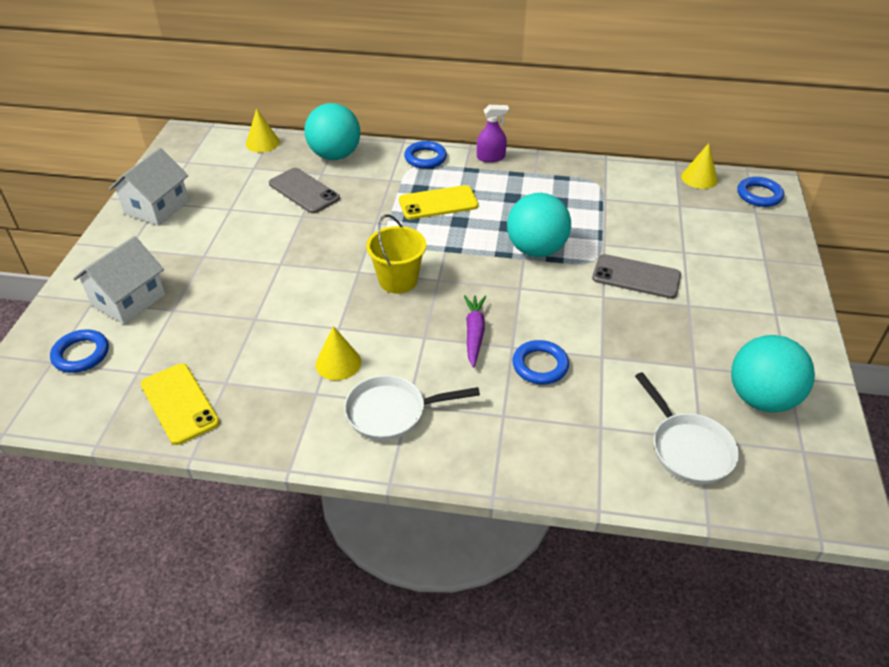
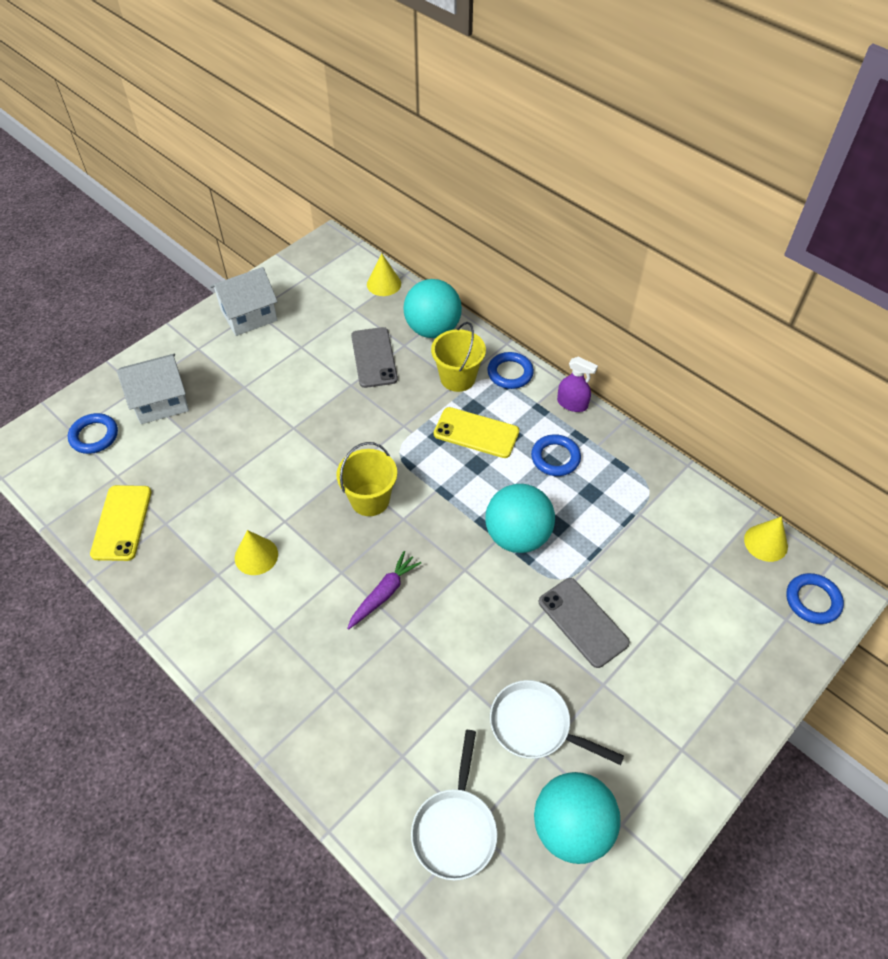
camera: 35 degrees right, 10 degrees up
white pan [344,375,480,441] -> white pan moved to [490,680,624,765]
blue ring [512,340,569,384] -> blue ring moved to [531,434,581,476]
none -> yellow bucket [431,322,486,392]

